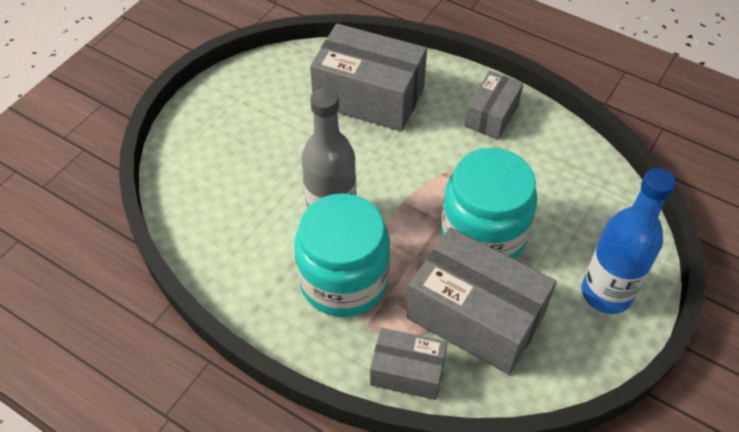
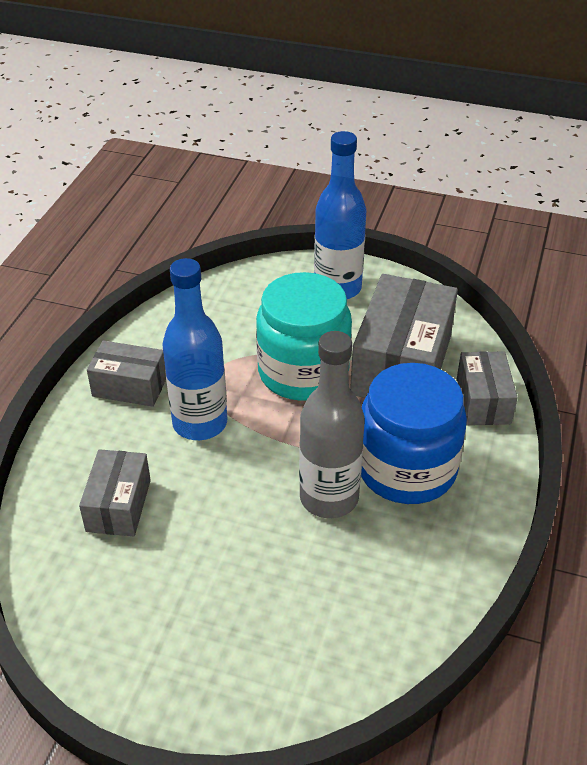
camera: 105 degrees left, 10 degrees down
turquoise jar [294,193,390,317] -> blue jar [361,363,467,504]
grey box [310,24,427,132] -> grey box [79,449,151,537], size x0.56
none -> blue bottle [162,258,227,440]

